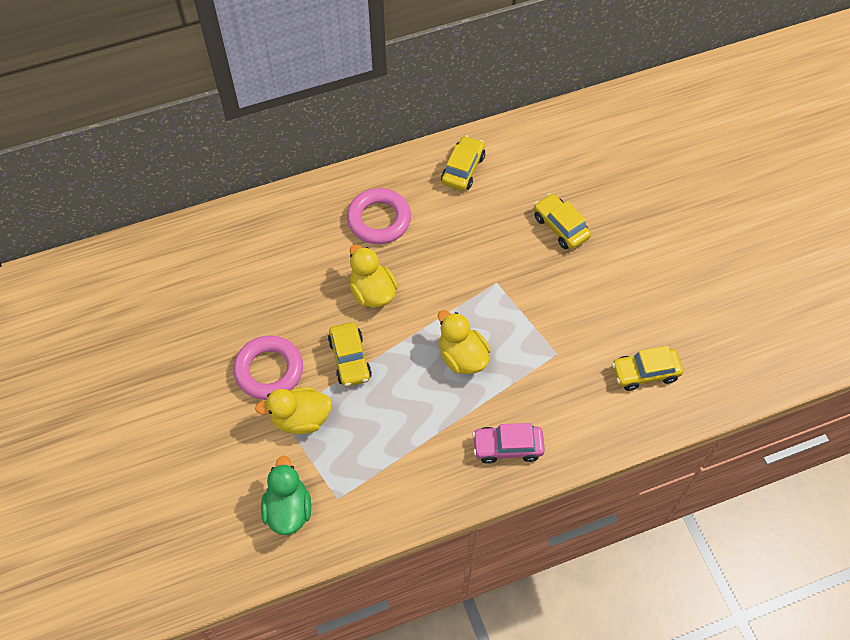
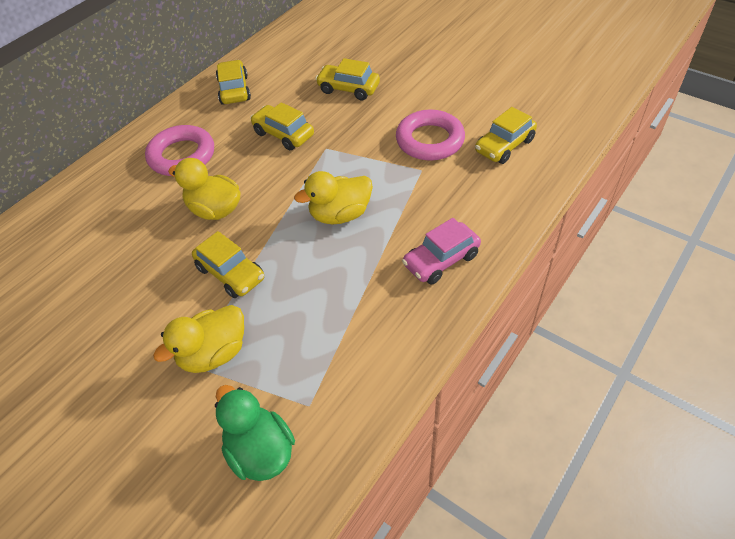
camera: 30 degrees left, 10 degrees down
pink ring [233,335,303,400] -> pink ring moved to [396,110,465,161]
yellow duck [438,310,491,374] -> yellow duck turned 45 degrees counterclockwise [294,171,373,224]
none -> yellow car [250,102,314,150]

